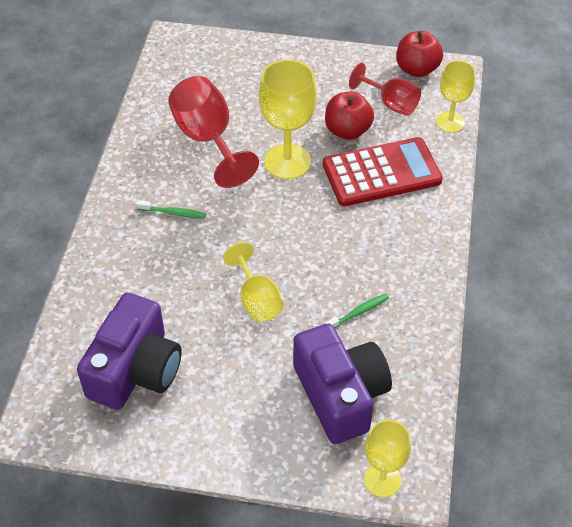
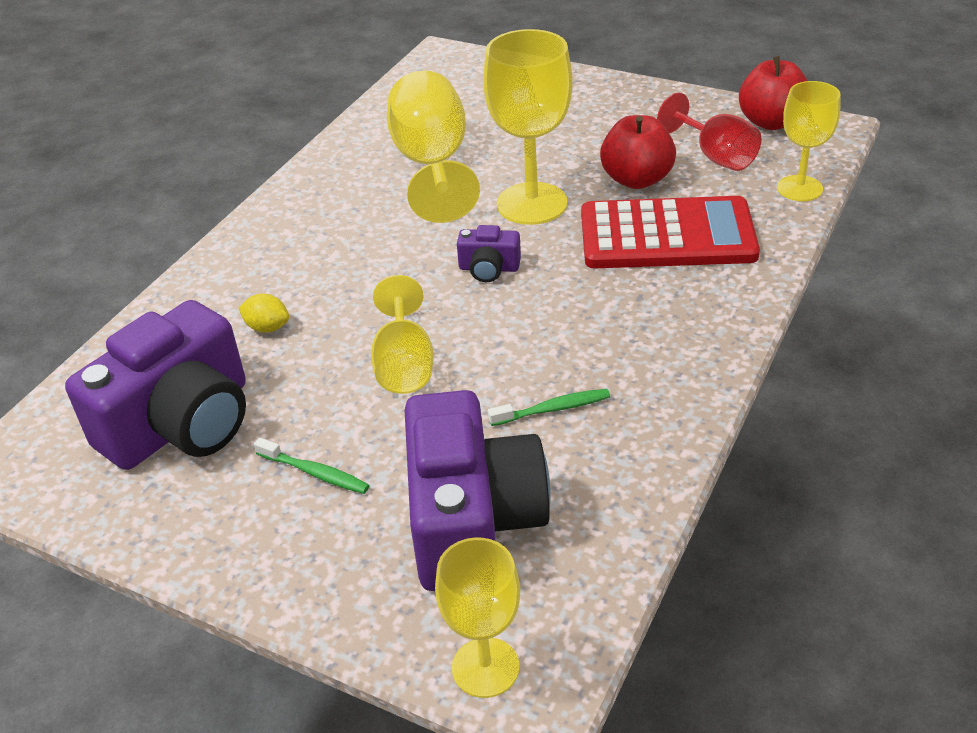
camera: 20 degrees right, 10 degrees down
green toothbrush [136,200,206,219] -> green toothbrush moved to [254,438,370,494]
red goblet [168,76,259,188] -> yellow goblet [387,71,480,223]
none -> yellow lemon [239,294,289,333]
none -> purple camera [457,225,521,282]

